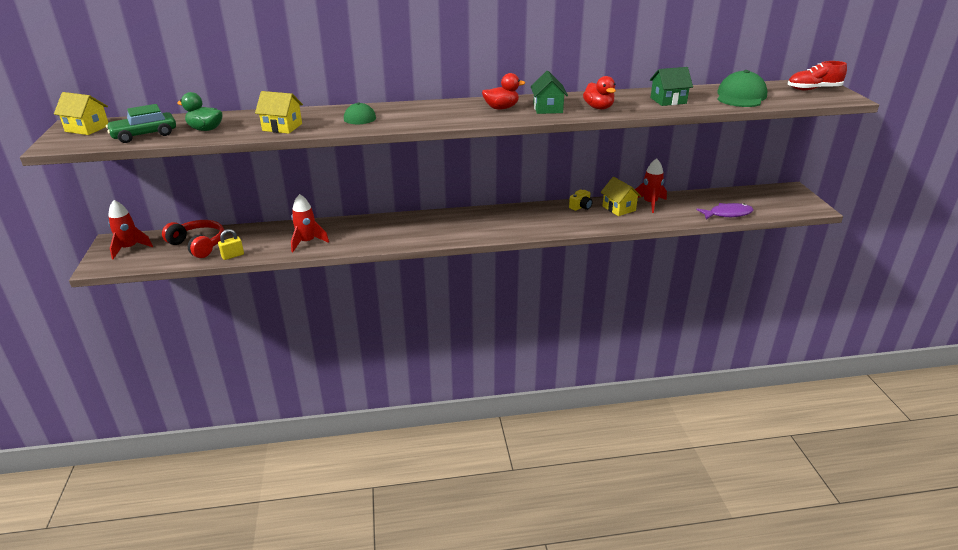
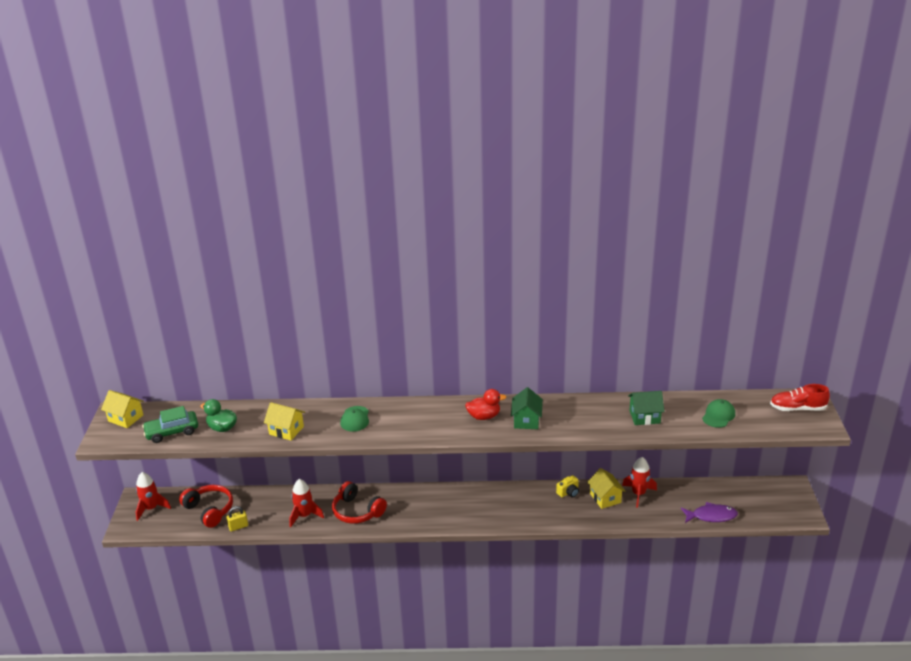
camera: 10 degrees right, 0 degrees up
red duck [583,76,616,110] -> none
green cap [717,70,767,107] -> green cap [702,399,735,428], size x0.63
none -> red headphones [332,481,387,524]

